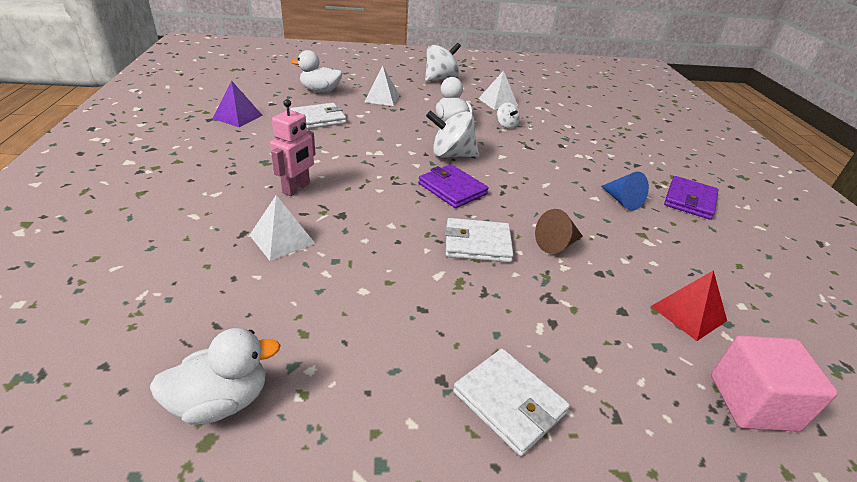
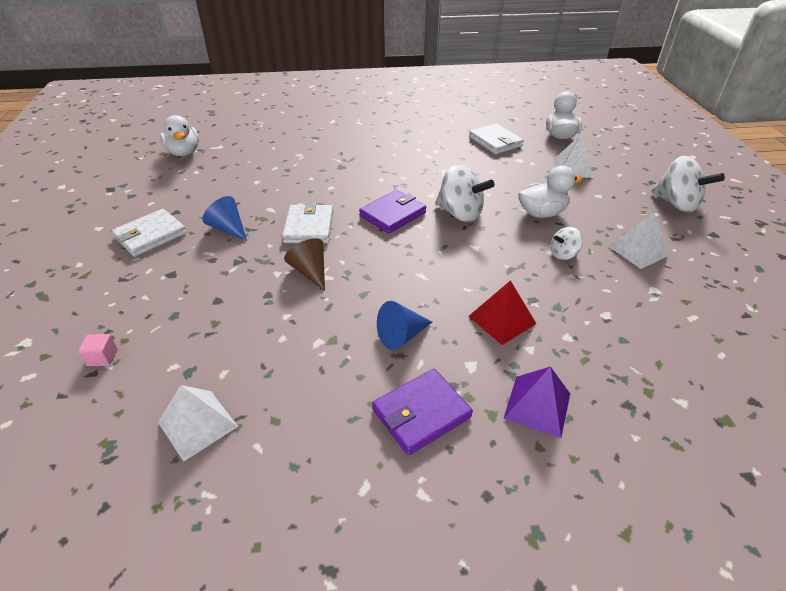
camera: 90 degrees right, 5 degrees up
purple pyramid [213,80,263,127] -> purple pyramid moved to [503,366,570,438]
white pyramid [250,195,315,261] -> white pyramid moved to [158,385,238,462]
pink robot [270,99,315,196] -> none
white spinning top [426,110,479,158] -> white spinning top turned 120 degrees clockwise [435,165,495,222]
red pyramid [651,270,727,341] -> red pyramid moved to [468,280,536,345]
purple wallet [664,176,719,220] -> purple wallet turned 60 degrees counterclockwise [372,369,473,455]
pink cube [711,335,838,432] -> pink cube [78,334,117,366], size x0.44
none -> blue cone [203,196,247,241]

